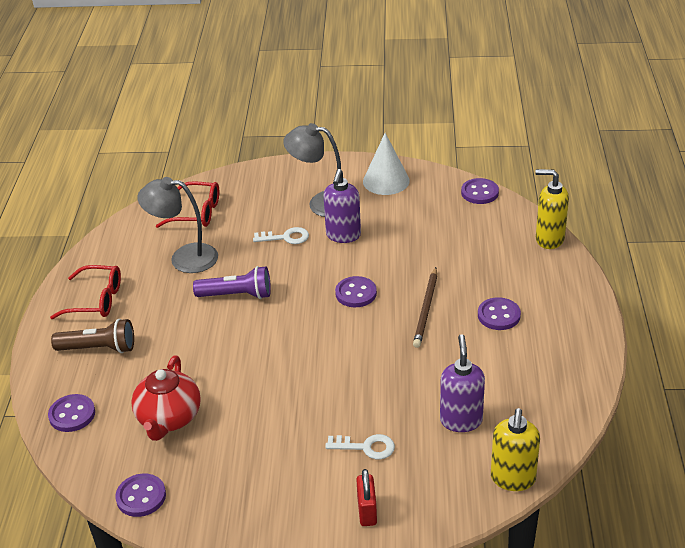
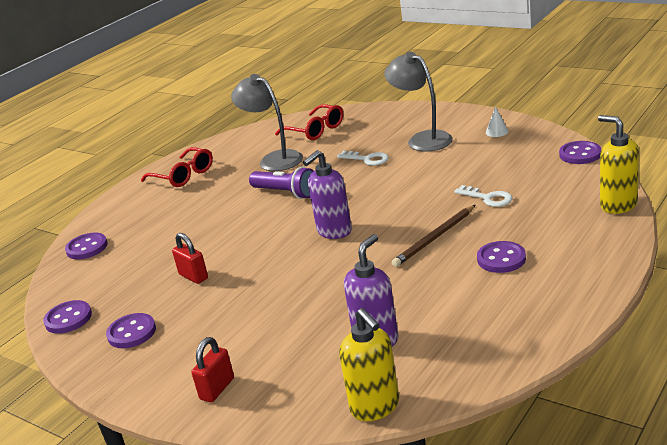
camera: 35 degrees right, 10 degrees down
brown flashlight [51,319,134,353] -> none
red teapot [131,356,201,441] -> none
purple soap dispenser [323,169,361,243] -> purple soap dispenser moved to [303,150,352,239]
white key [325,434,395,459] -> white key moved to [454,185,513,207]
purple button [335,276,377,307] -> purple button moved to [106,313,156,349]
white cone [363,133,410,195] -> white cone [486,106,509,137], size x0.47
yellow soap dispenser [491,408,540,491] -> yellow soap dispenser turned 75 degrees counterclockwise [339,308,399,421]
none -> red padlock [172,233,208,284]

